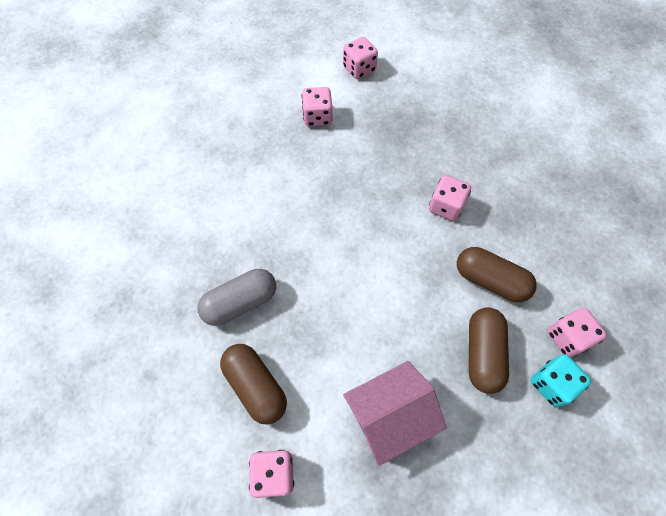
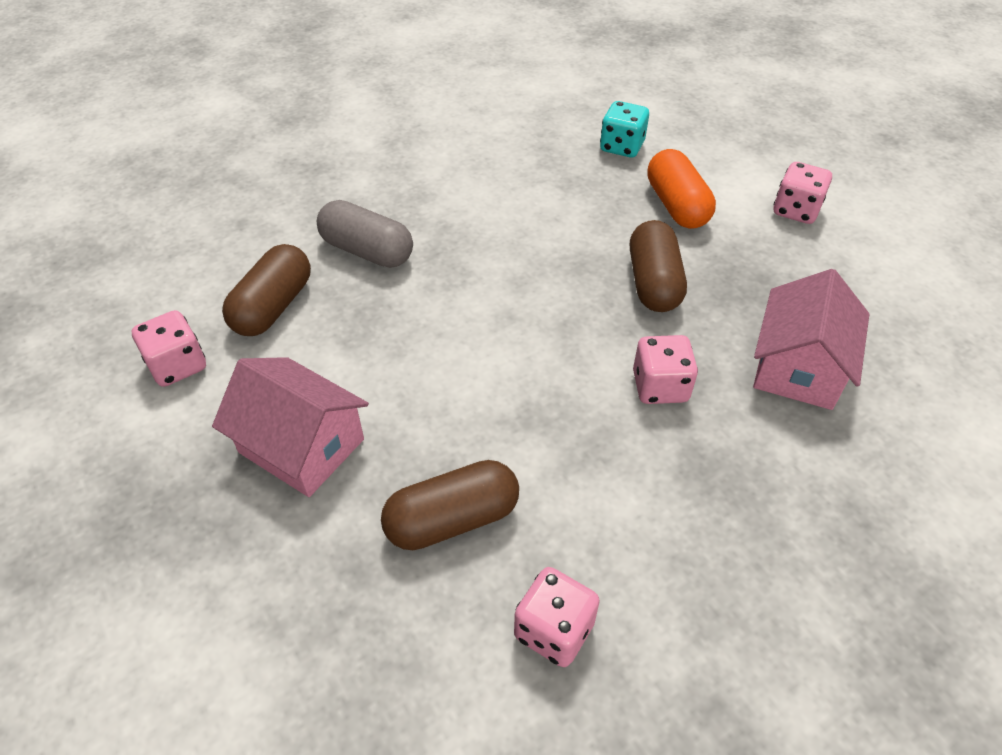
camera: 60 degrees right, 15 degrees down
pink dice [302,87,332,126] -> orange capsule [647,149,716,229]
brown capsule [457,247,537,302] -> brown capsule moved to [630,220,687,312]
turquoise dice [531,354,591,407] -> turquoise dice moved to [600,101,649,158]
none -> pink house [753,269,869,410]

